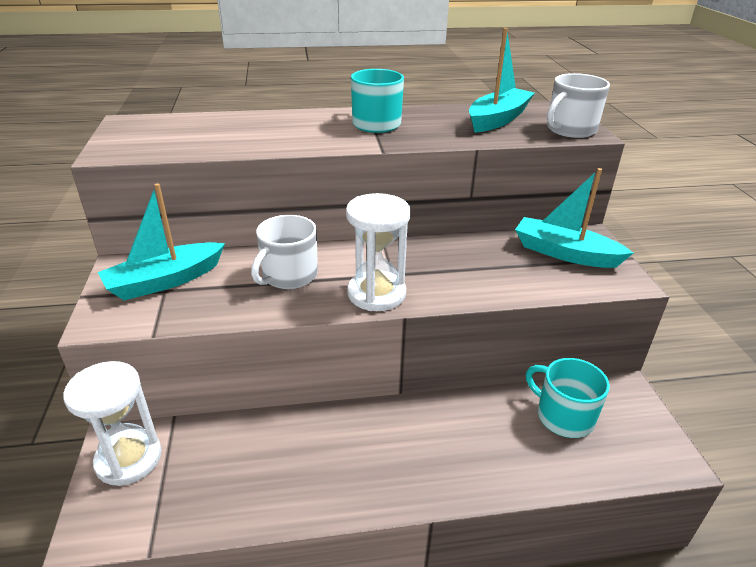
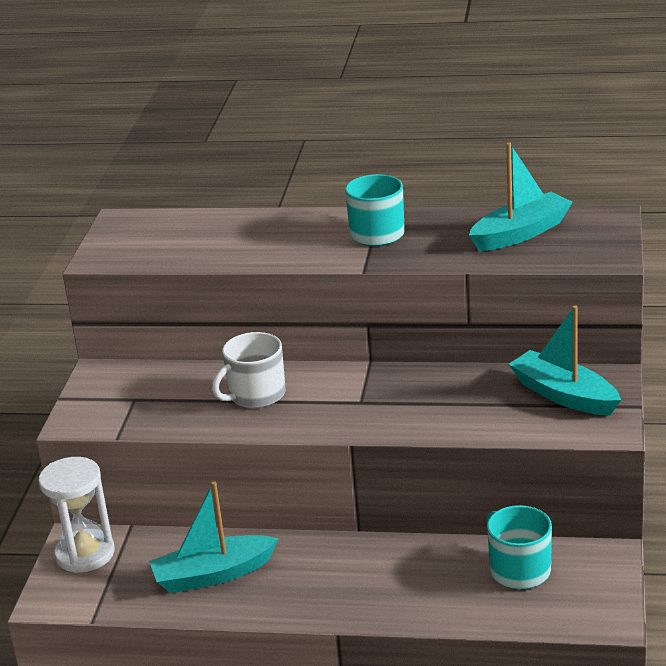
camera: 20 degrees right, 5 degrees down
turquoise boat [98,183,225,300] -> turquoise boat moved to [149,481,279,593]
white hourglass [346,193,411,311] -> none
white mug [547,73,610,138] -> none

